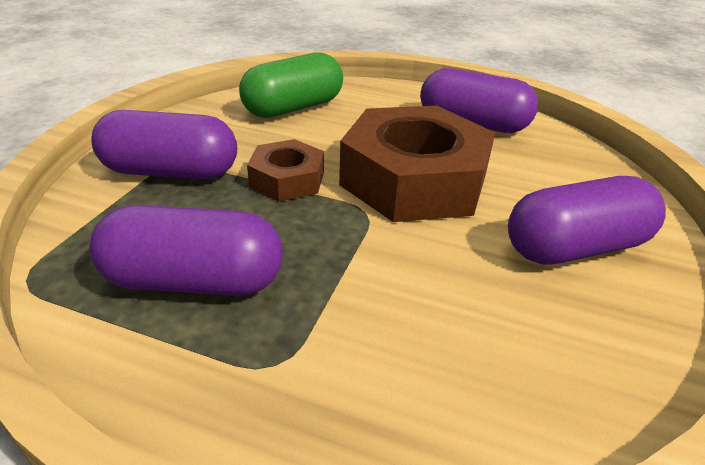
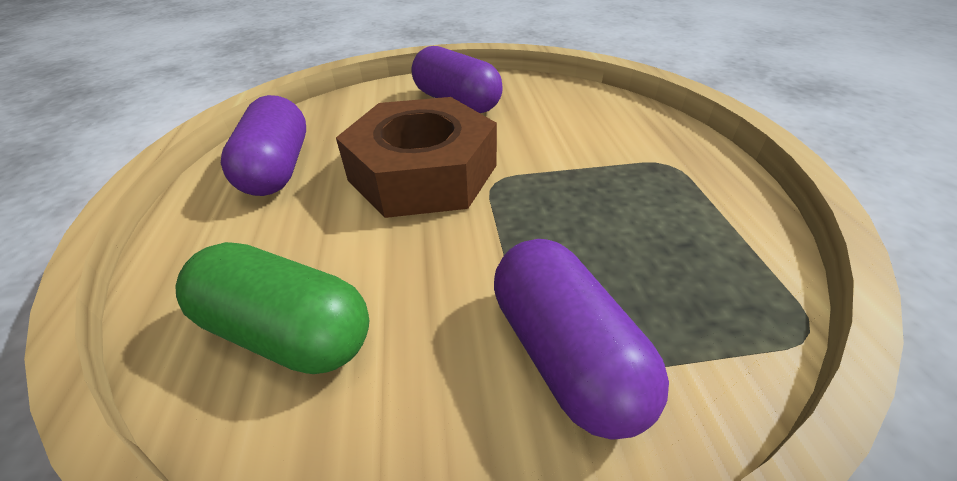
camera: 115 degrees left, 5 degrees up
purple capsule [90,205,283,296] -> none
brown nut [247,139,324,202] -> none

